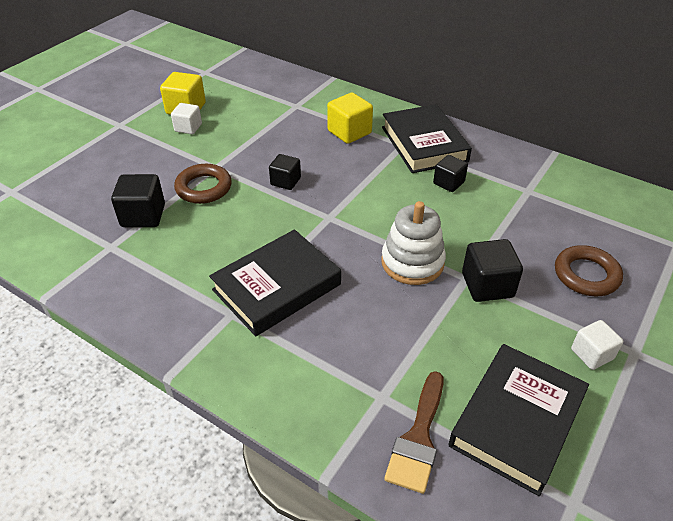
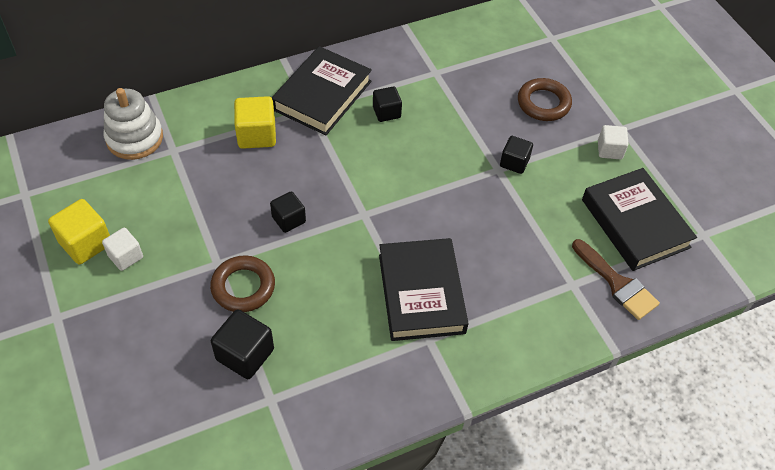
camera: 60 degrees left, 10 degrees up
white stacking toy [381,201,446,285] -> white stacking toy moved to [104,88,163,160]
black book [382,104,472,173] -> black book turned 75 degrees counterclockwise [272,46,372,135]
black cube [462,239,523,302] -> black cube [500,136,533,174], size x0.66

